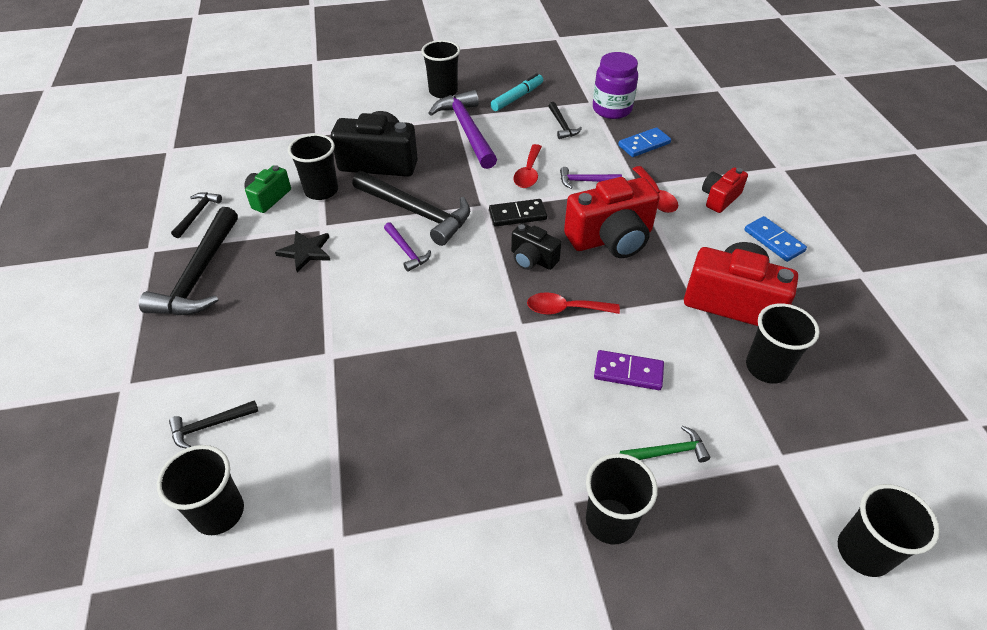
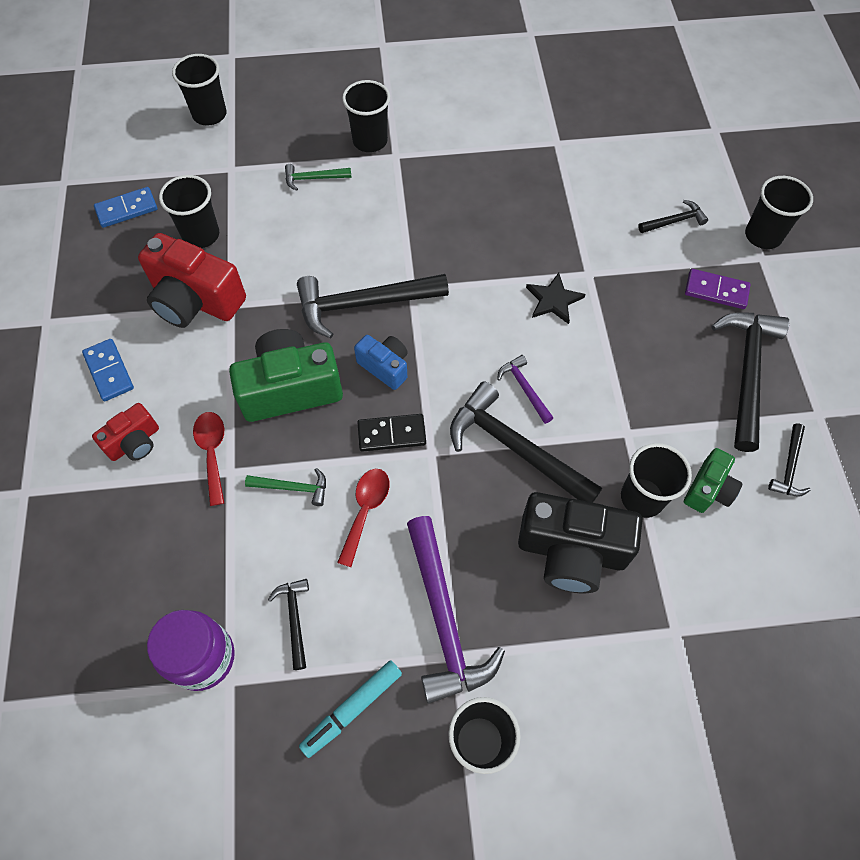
camera: 175 degrees left, 15 degrees up
black cup [157,445,244,535] -> black cup moved to [745,176,813,249]
black star [275,231,331,272] -> black star moved to [526,273,586,324]
black camera [511,223,561,270] -> blue camera [354,335,408,390]
red spoon [527,292,620,315] -> black hammer [297,274,449,338]
purple hammer [560,167,622,189] -> green hammer [245,468,326,506]
red camera [564,177,660,258] -> green camera [229,329,343,422]
purple domino [594,350,664,390] -> purple domino moved to [685,269,751,309]
blue domino [618,127,671,157] -> blue domino moved to [94,187,157,228]

